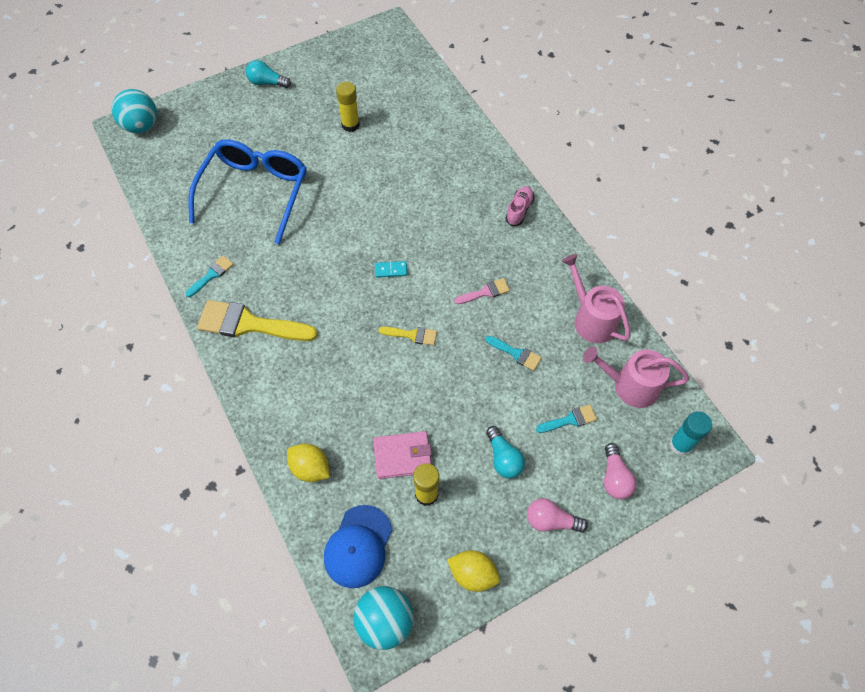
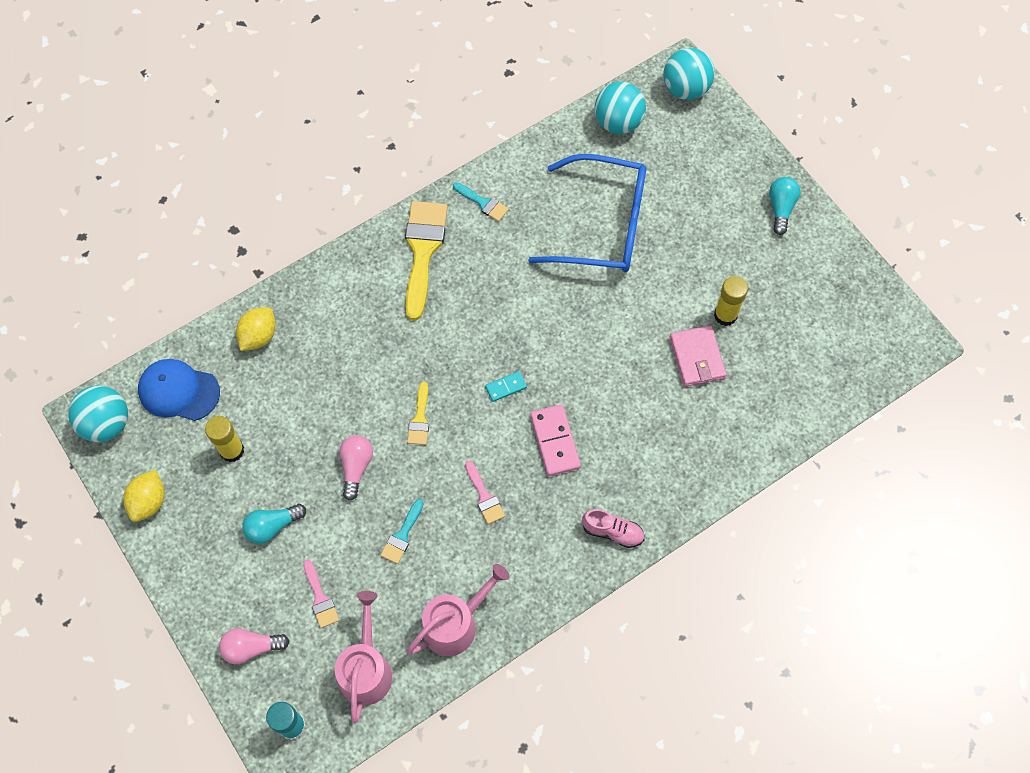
camera: 85 degrees right, 5 degrees up
pink wallet [373,431,432,479] -> pink wallet moved to [670,325,727,387]
turquoise domino [375,261,407,278] -> turquoise domino turned 75 degrees clockwise [485,371,527,402]
pink light bulb [527,498,588,533] -> pink light bulb moved to [339,435,373,501]
turquoise brush [536,405,597,433] -> pink brush [303,560,339,628]
none -> pink domino [530,405,581,476]
none -> turquoise ball [595,82,646,134]

